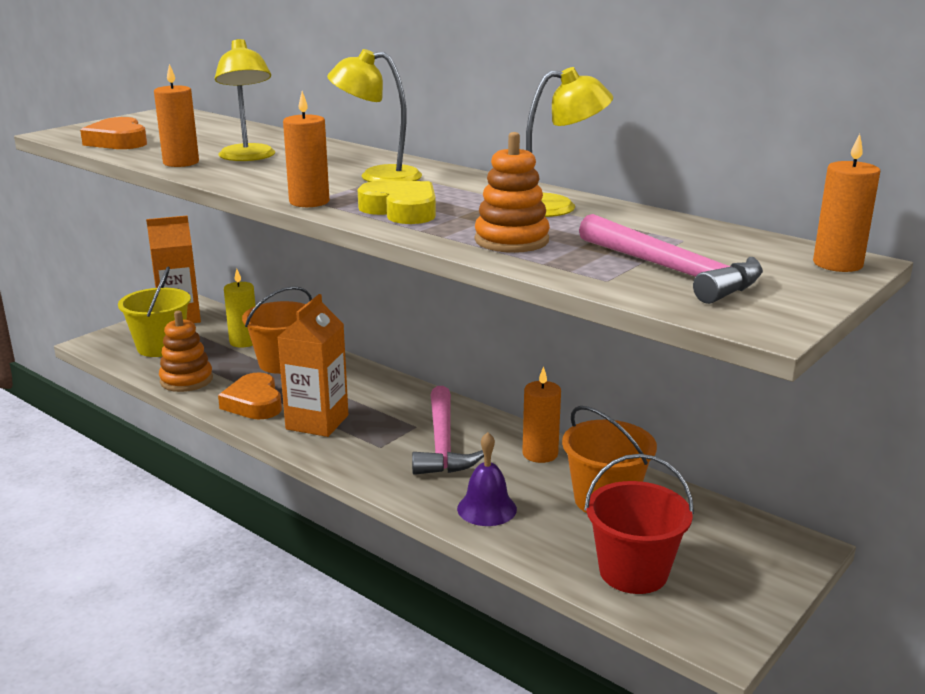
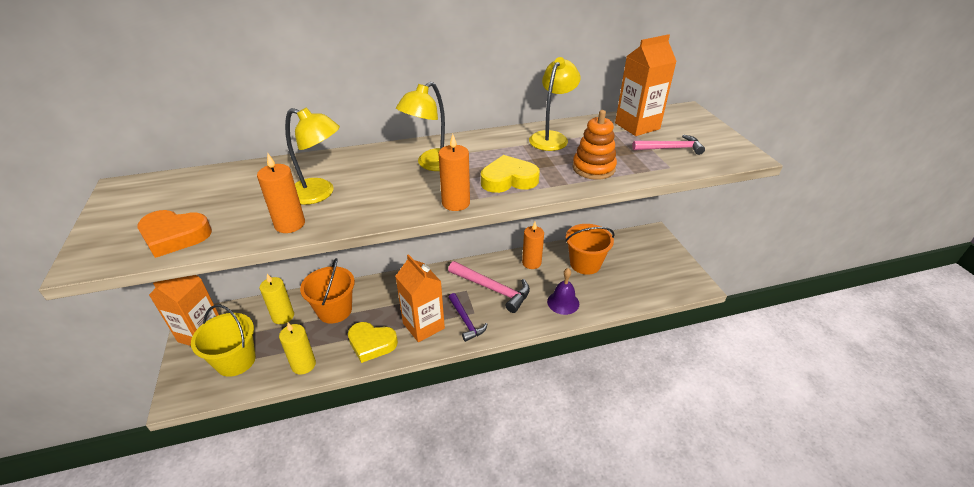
camera: 55 degrees left, 15 degrees up
orange stacking toy [159,311,213,392] -> yellow candle [279,322,316,375]
orange heart [218,372,282,419] -> yellow heart [348,322,398,363]
pink hammer [579,214,763,304] -> pink hammer [632,135,705,155], size x0.64
red bucket [584,454,694,594] -> none
orange candle [813,134,880,272] -> none
none -> purple hammer [448,293,487,342]
none -> orange carton [615,34,677,136]

